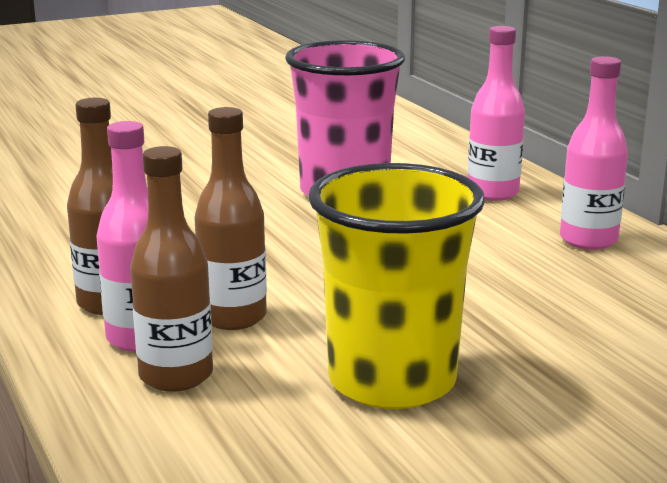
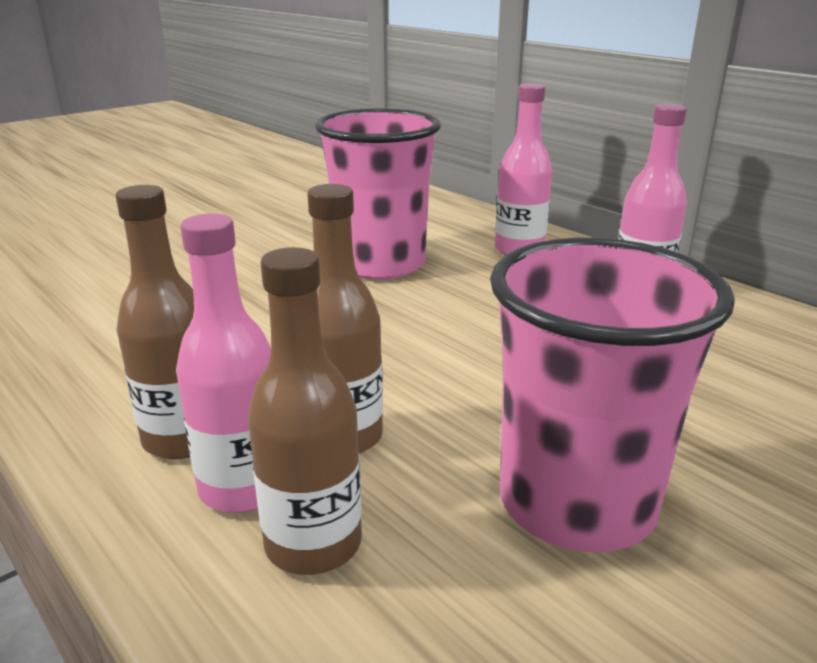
camera: 15 degrees left, 5 degrees up
yellow cup [308,163,485,409] -> pink cup [490,238,735,552]

